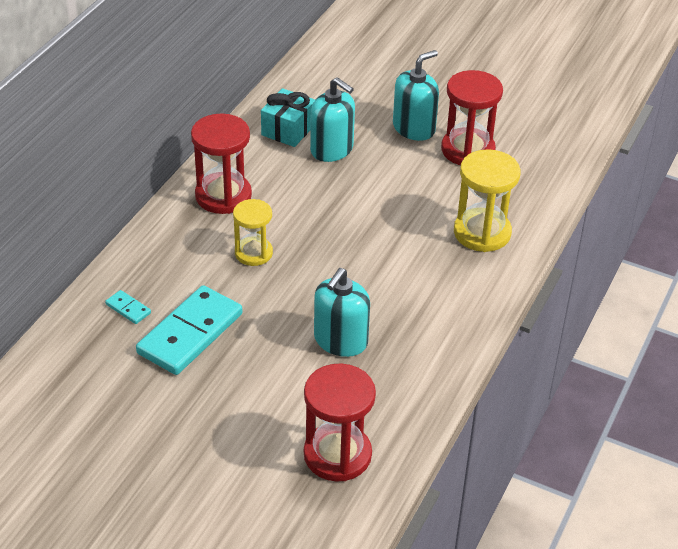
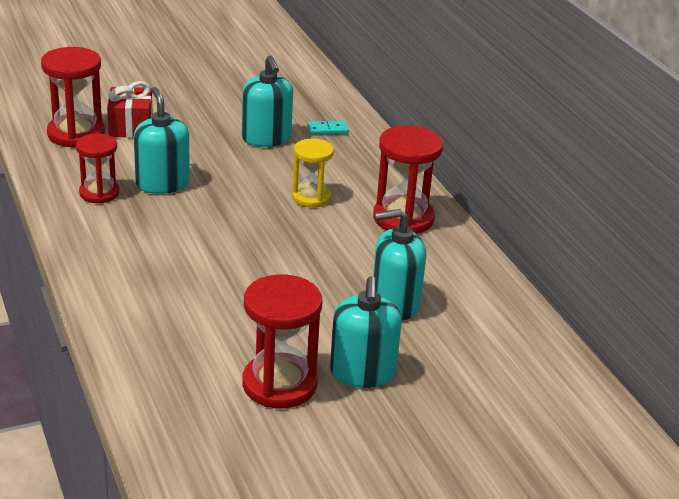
camera: 130 degrees right, 10 degrees down
turquoise domino [136,285,242,375] -> turquoise soap dispenser [242,56,293,147]
turquoise gift [261,88,315,147] -> none
yellow hourglass [454,149,521,252] -> none
none -> red hourglass [76,134,120,204]
none -> red gift [107,81,153,138]

